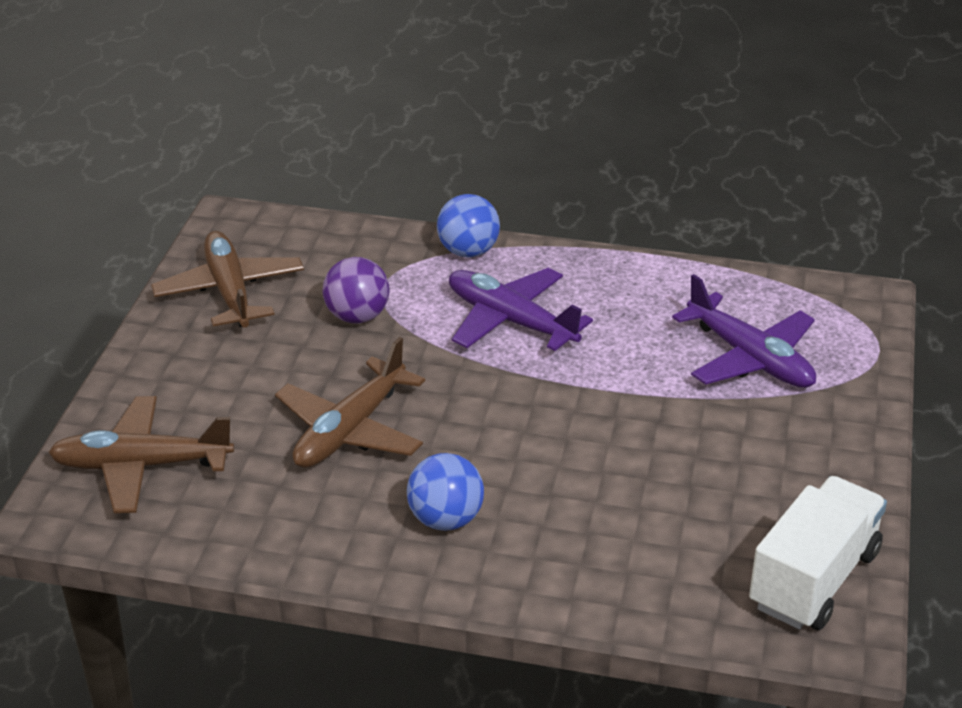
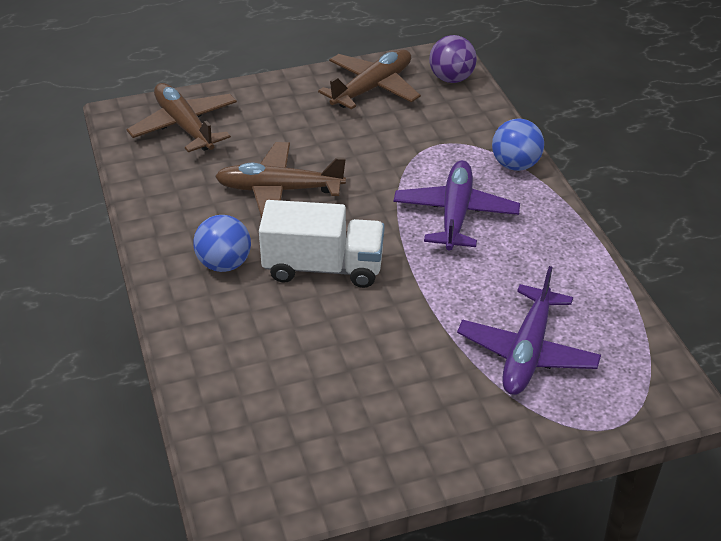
camera: 60 degrees right, 5 degrees up
purple ball [323,257,390,324] -> purple ball moved to [429,35,477,83]
white truck [749,476,887,630] -> white truck moved to [259,200,384,288]

